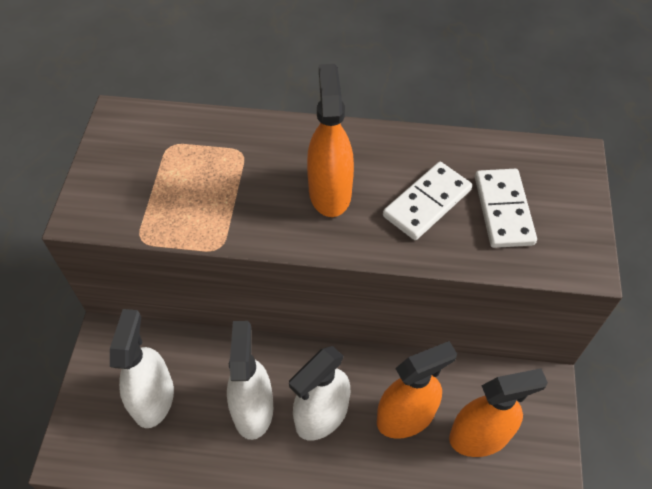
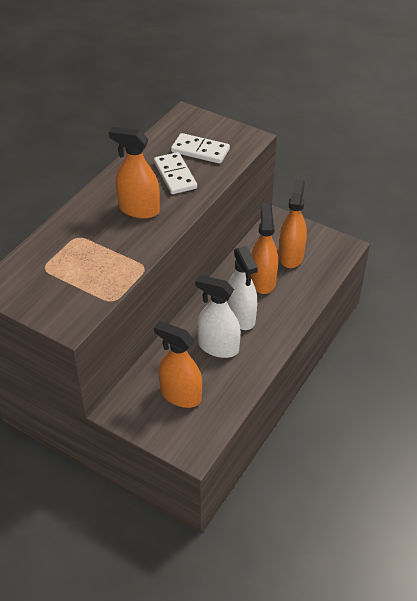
camera: 65 degrees left, 10 degrees down
white spray bottle [110,309,174,428] -> orange spray bottle [154,321,202,408]

